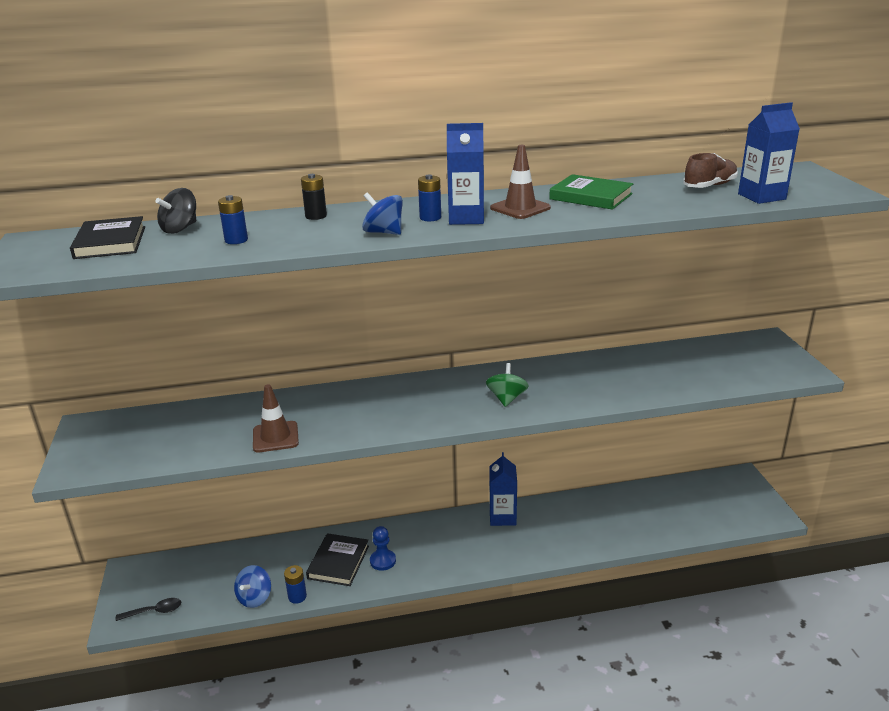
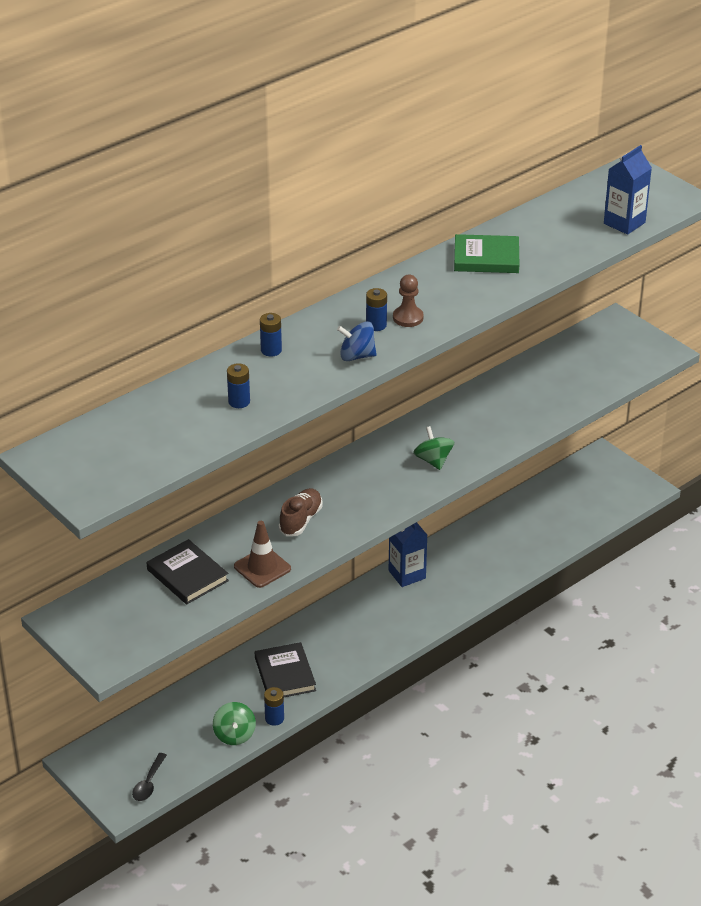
camera: 30 degrees left, 10 degrees up
black book [70,216,145,259] -> black book moved to [147,539,229,604]
black spoon [116,598,181,621] -> black spoon turned 150 degrees clockwise [132,753,167,801]
black spinning top [156,188,196,234] -> none
blue spinning top [234,565,271,608] -> green spinning top [213,702,256,745]
black battery [301,174,327,220] -> blue battery [260,313,282,356]
blue pawn [370,526,396,571] -> none
blue carton [447,123,484,225] -> brown pawn [393,275,424,327]
brown traffic cone [490,145,551,219] -> none
brown shoe [683,153,738,188] -> brown shoe moved to [279,488,323,536]

